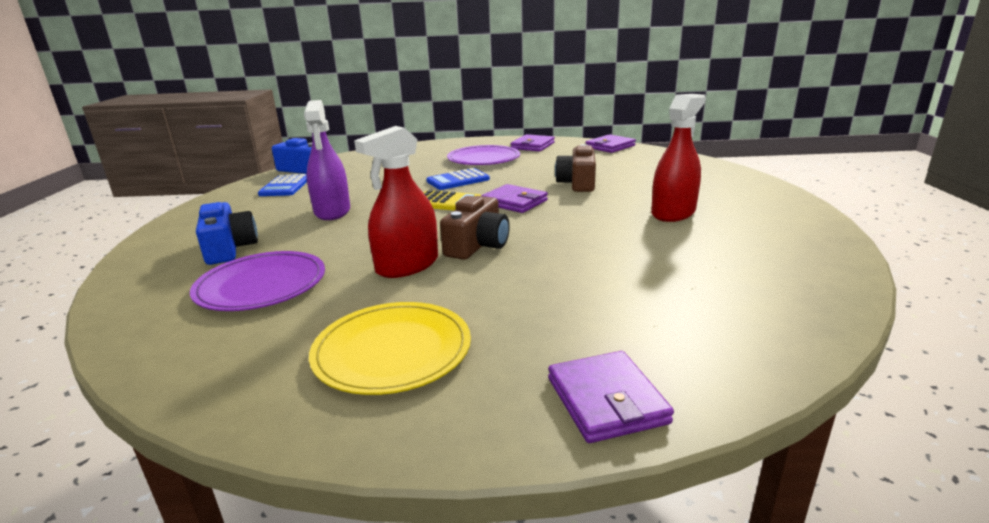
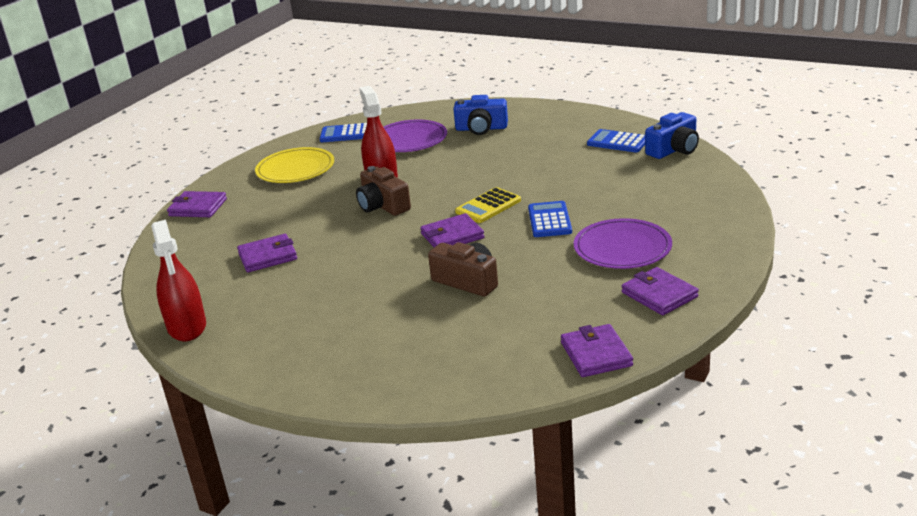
camera: 120 degrees right, 5 degrees up
purple spray bottle [304,100,350,220] -> none
red spray bottle [651,94,706,222] -> red spray bottle moved to [151,220,206,341]
none -> purple wallet [237,234,297,272]
none -> blue calculator [320,123,367,142]

